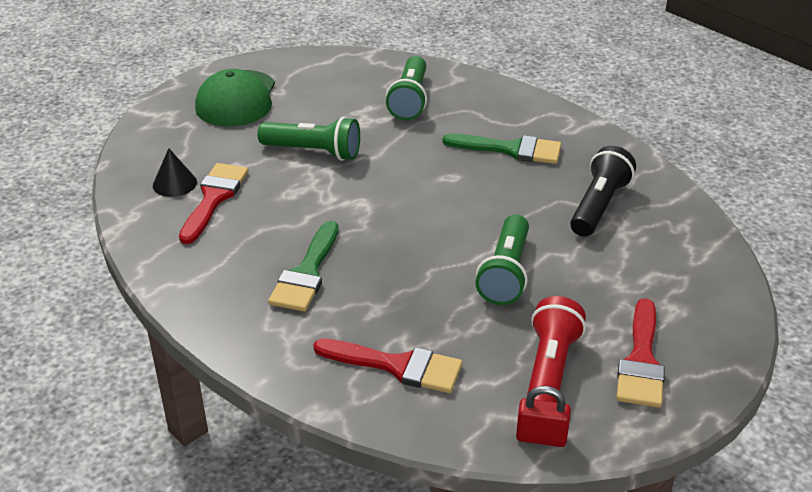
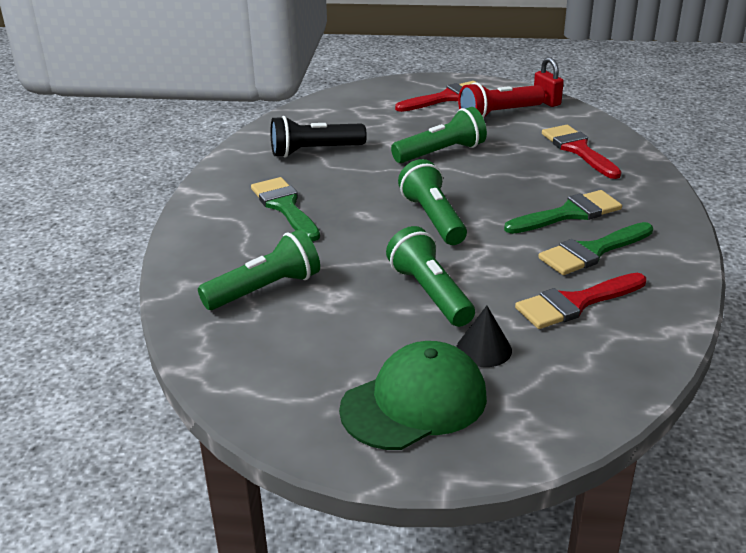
camera: 130 degrees left, 5 degrees down
black cone [153,148,197,197] -> black cone moved to [457,306,512,367]
none -> green flashlight [398,159,467,245]
none -> green brush [538,222,653,275]

